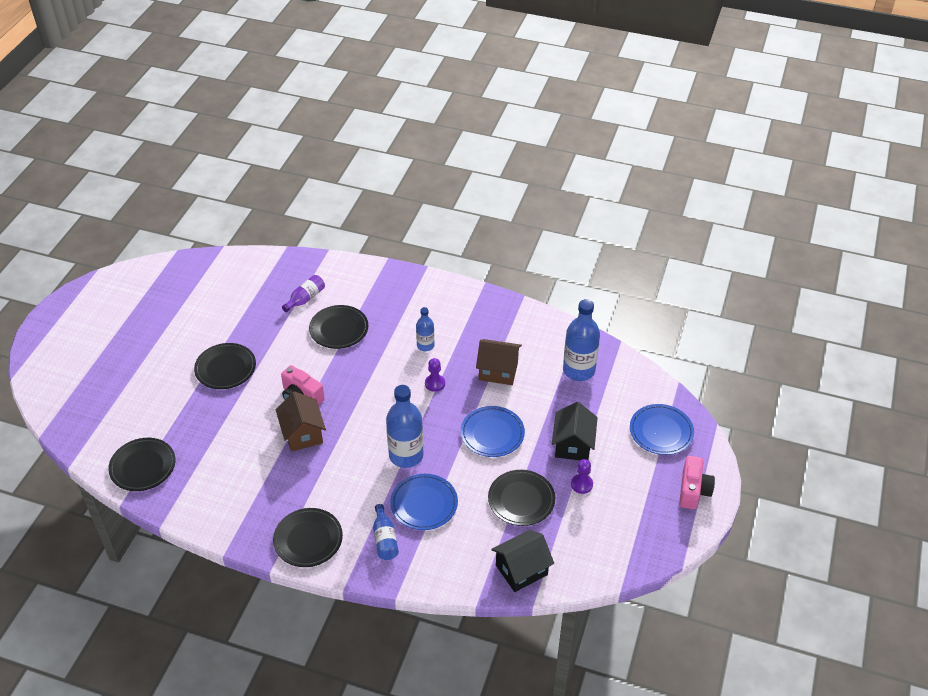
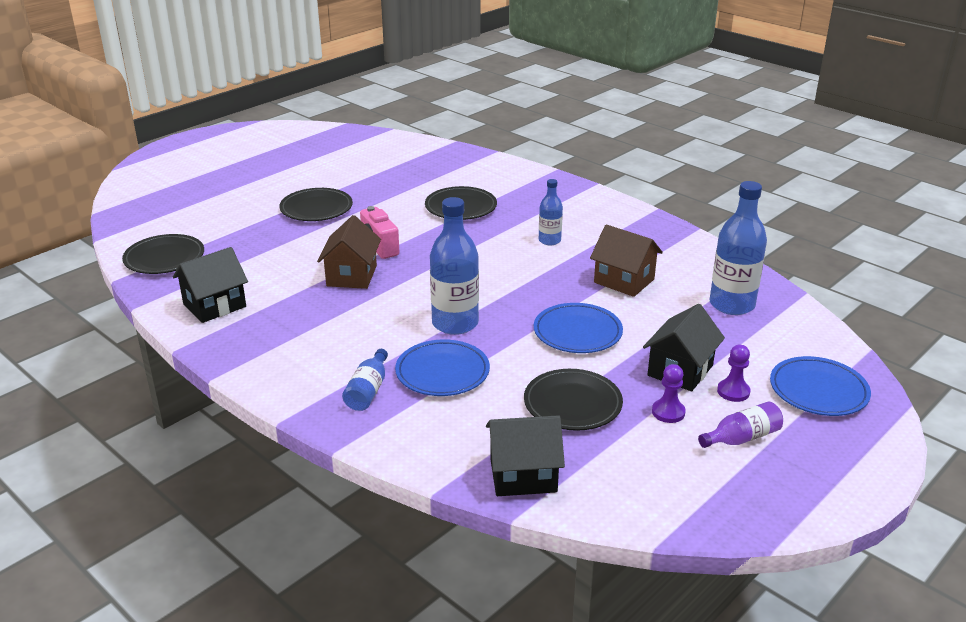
camera: 25 degrees right, 15 degrees down
black plate [273,508,343,567] -> none
purple bottle [282,275,325,312] -> purple bottle moved to [698,401,783,448]
purple pawn [425,358,445,392] -> purple pawn moved to [717,345,750,402]
pink camera [679,456,715,509] -> none
none -> black house [173,247,248,323]

